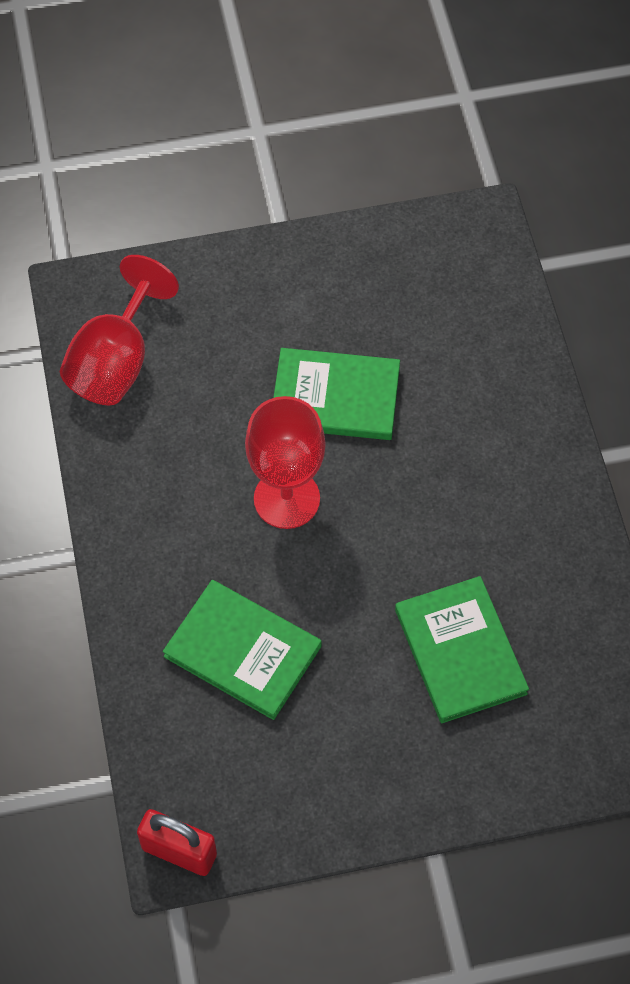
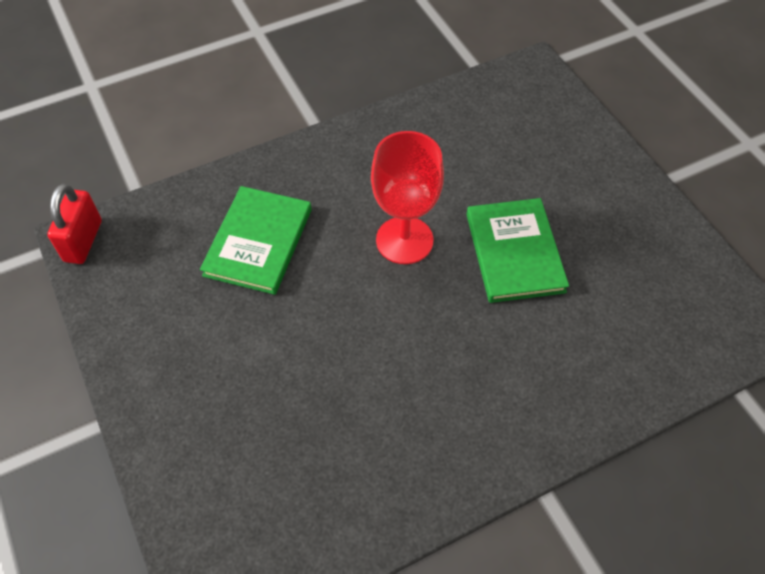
camera: 75 degrees right, 5 degrees down
red goblet [60,255,179,405] -> none
green book [395,576,529,723] -> none

